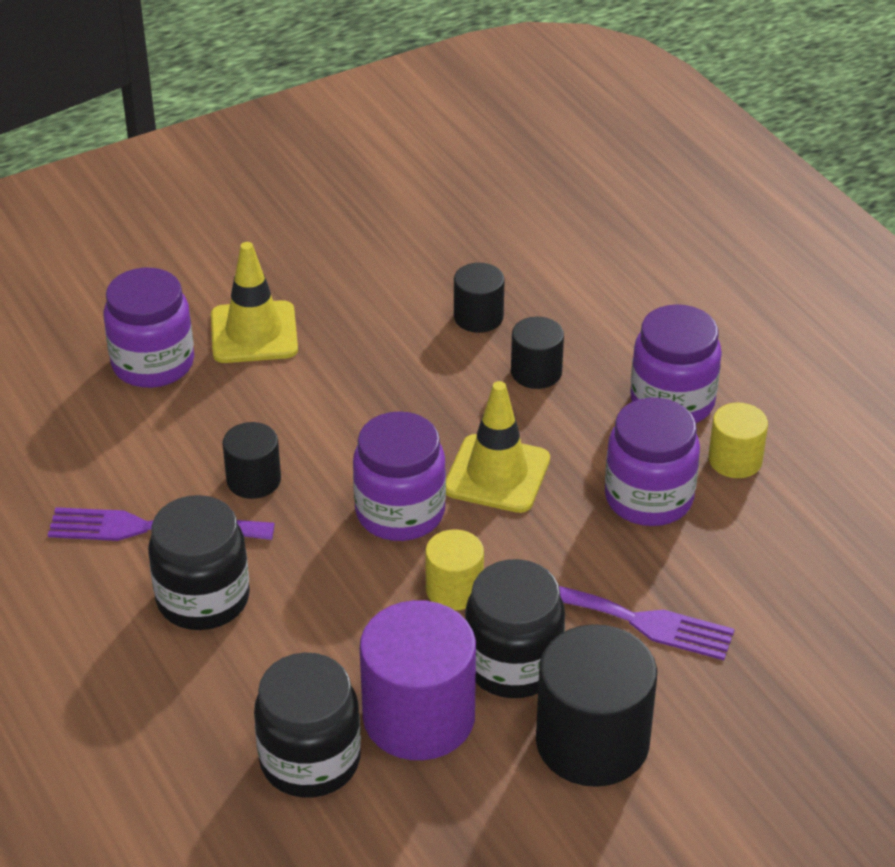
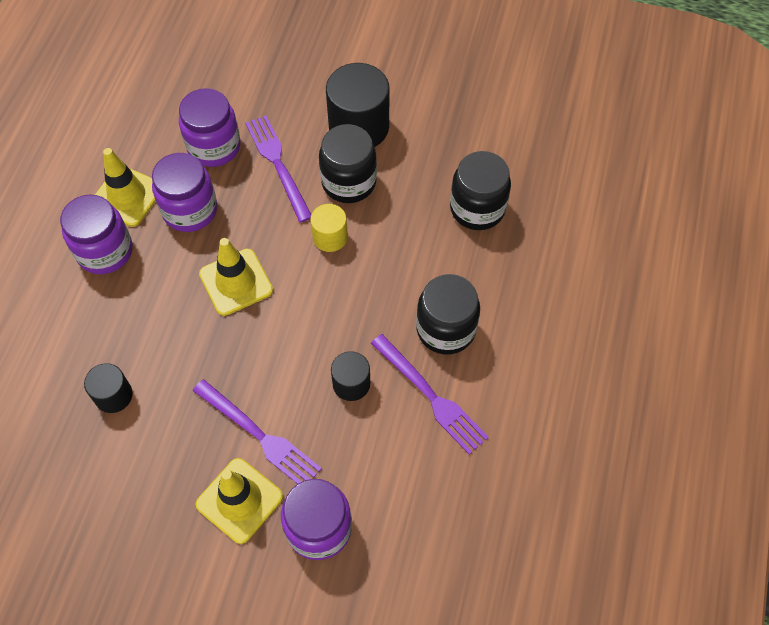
camera: 135 degrees left, 20 degrees up
purple jar [353,411,446,541] -> purple jar moved to [179,88,240,167]
purple cylinder [360,600,476,760] -> none
black cylinder [511,317,564,389] -> none
yellow cylinder [709,402,768,478] -> yellow traffic cone [95,148,156,227]
none -> purple fork [193,379,322,484]

